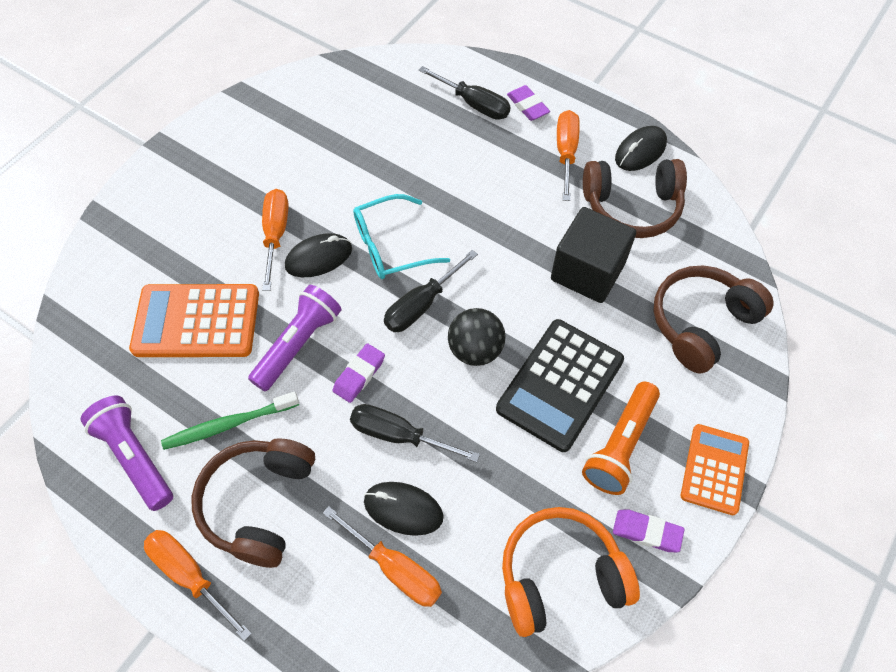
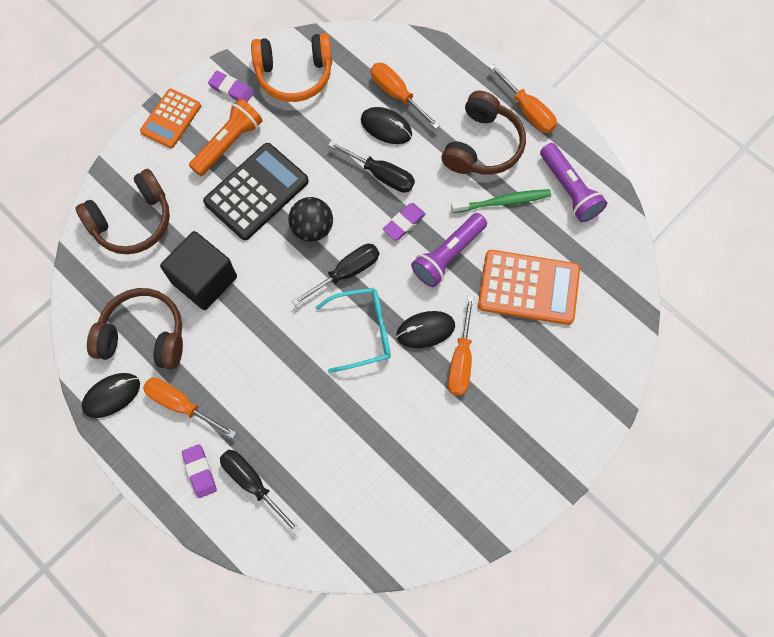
camera: 170 degrees left, 10 degrees up
orange screwdriver [557,110,580,201] -> orange screwdriver turned 105 degrees clockwise [143,378,236,439]

